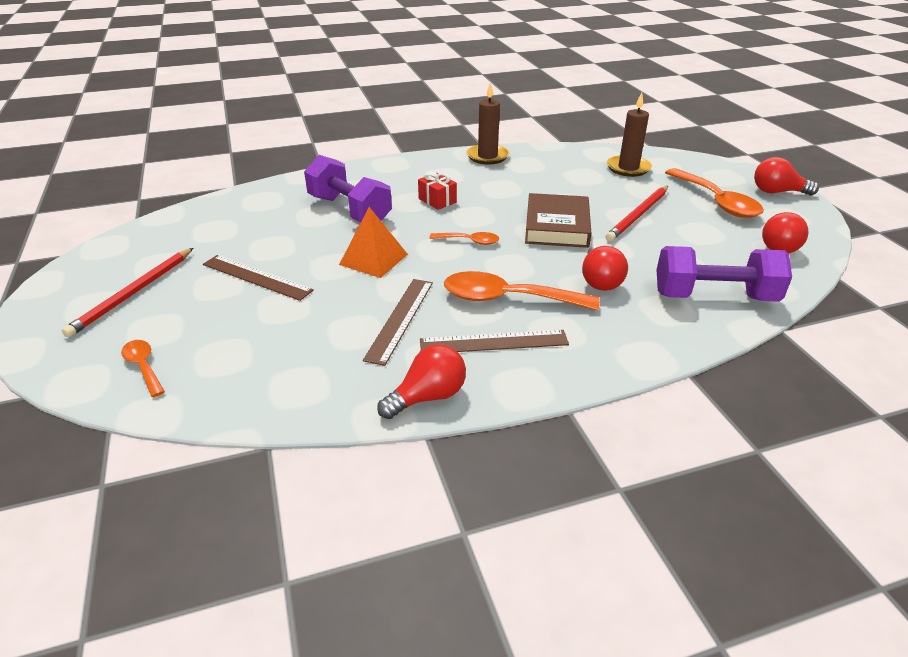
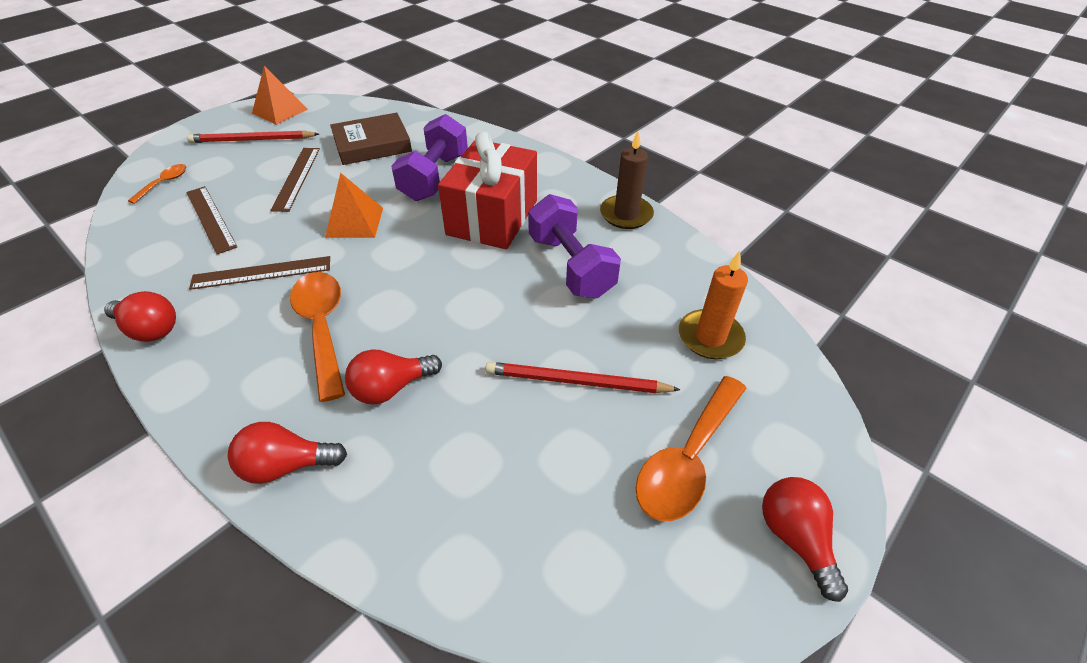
camera: 60 degrees right, 10 degrees up
red gift [418,172,457,210] -> red gift [438,131,537,249], size x2.42
brown ruler [420,330,569,352] -> brown ruler moved to [186,186,237,254]
orange spoon [430,232,499,245] -> none
brown book [525,193,591,248] -> brown book moved to [330,113,412,165]
brown candle [607,92,652,177] -> orange candle [679,251,748,359]
purple dumbbell [657,246,792,302] -> purple dumbbell moved to [528,194,621,298]
red light bulb [762,212,808,253] -> red light bulb moved to [228,422,347,484]
none -> orange pyramid [252,66,308,125]

